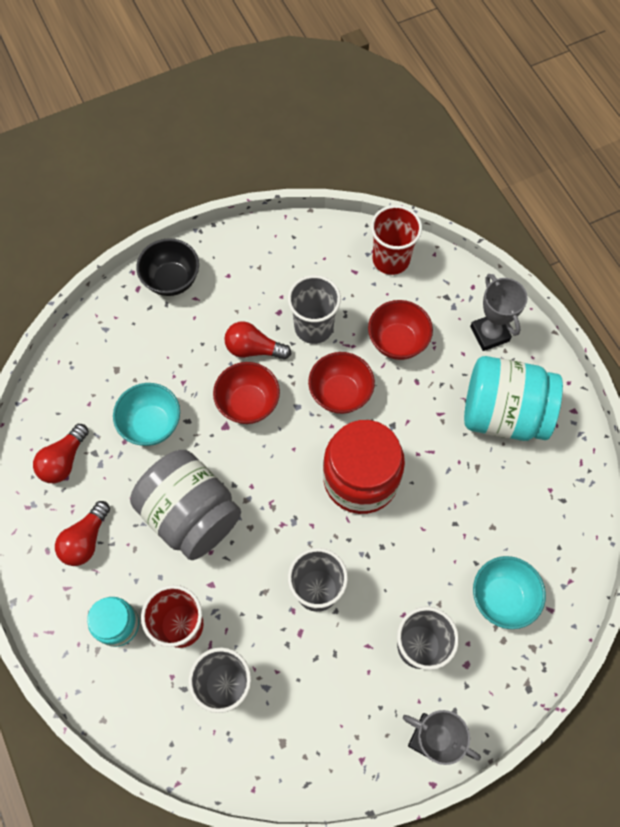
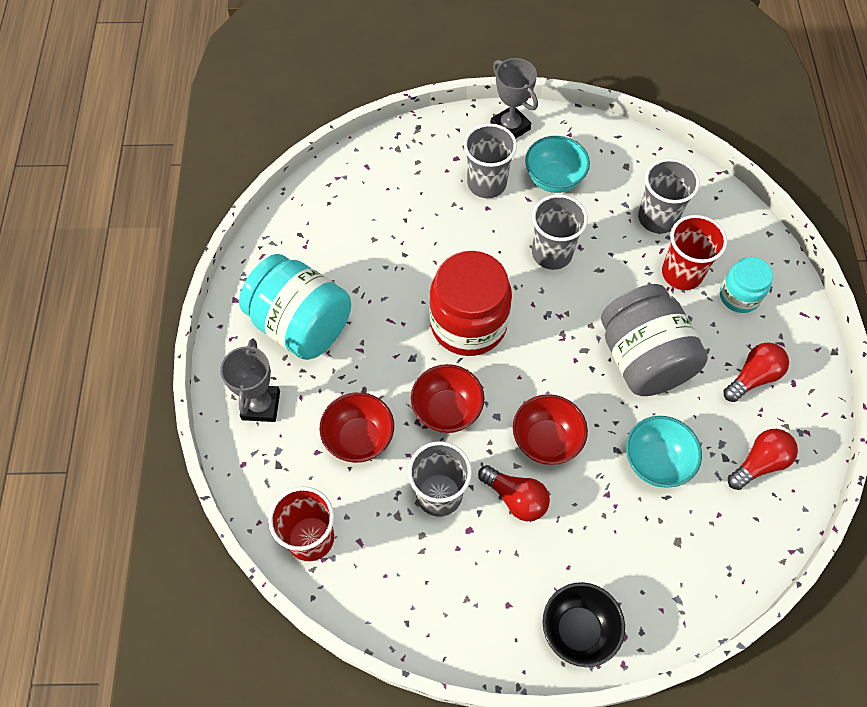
camera: 155 degrees left, 5 degrees down
turquoise bowl [473,556,546,629] -> turquoise bowl moved to [525,136,590,193]

